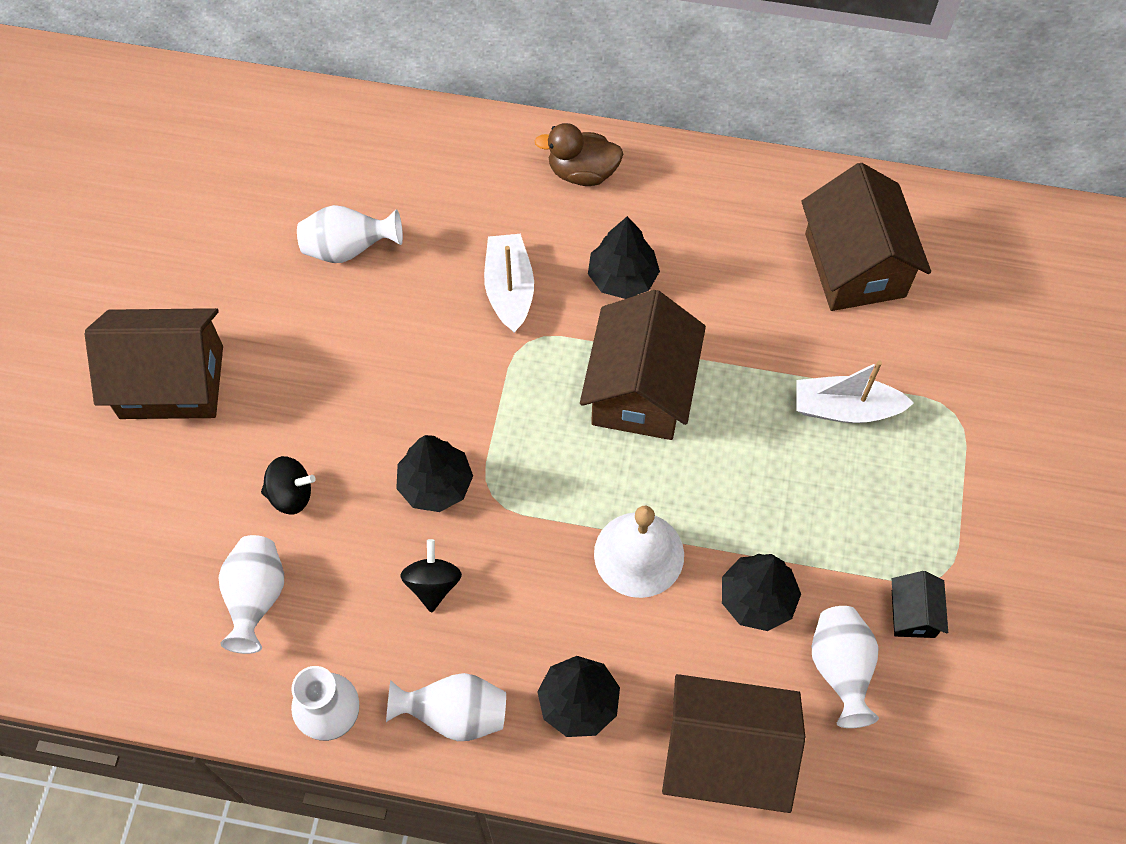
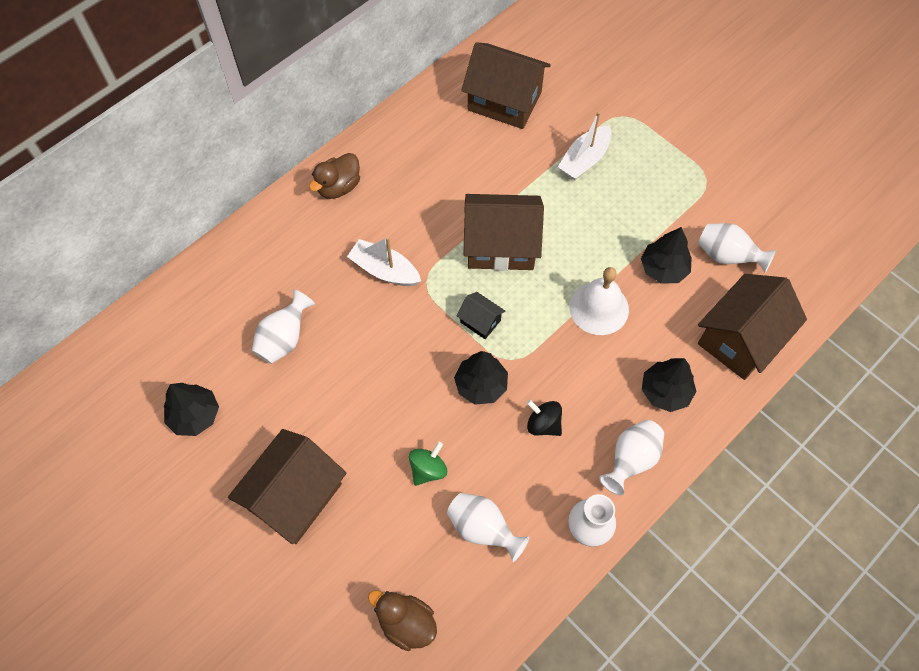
camera: 55 degrees left, 0 degrees up
black spinning top [261,456,316,514] -> green spinning top [409,442,447,486]
brown house [580,290,706,440] -> brown house turned 45 degrees counterclockwise [463,194,544,271]
black tree [588,216,660,299] -> black tree moved to [164,383,219,436]
black house [892,571,948,638] -> black house moved to [456,292,505,339]
none -> brown duck [368,590,437,651]

